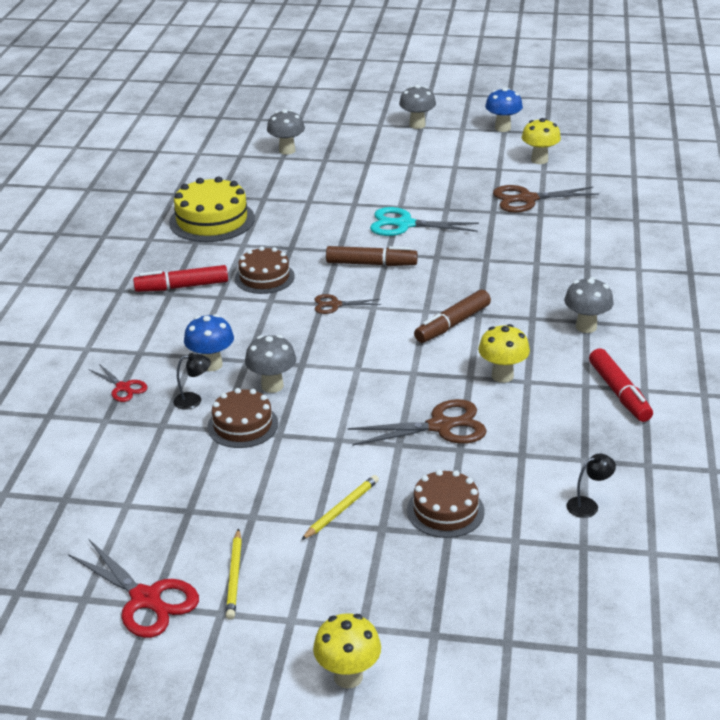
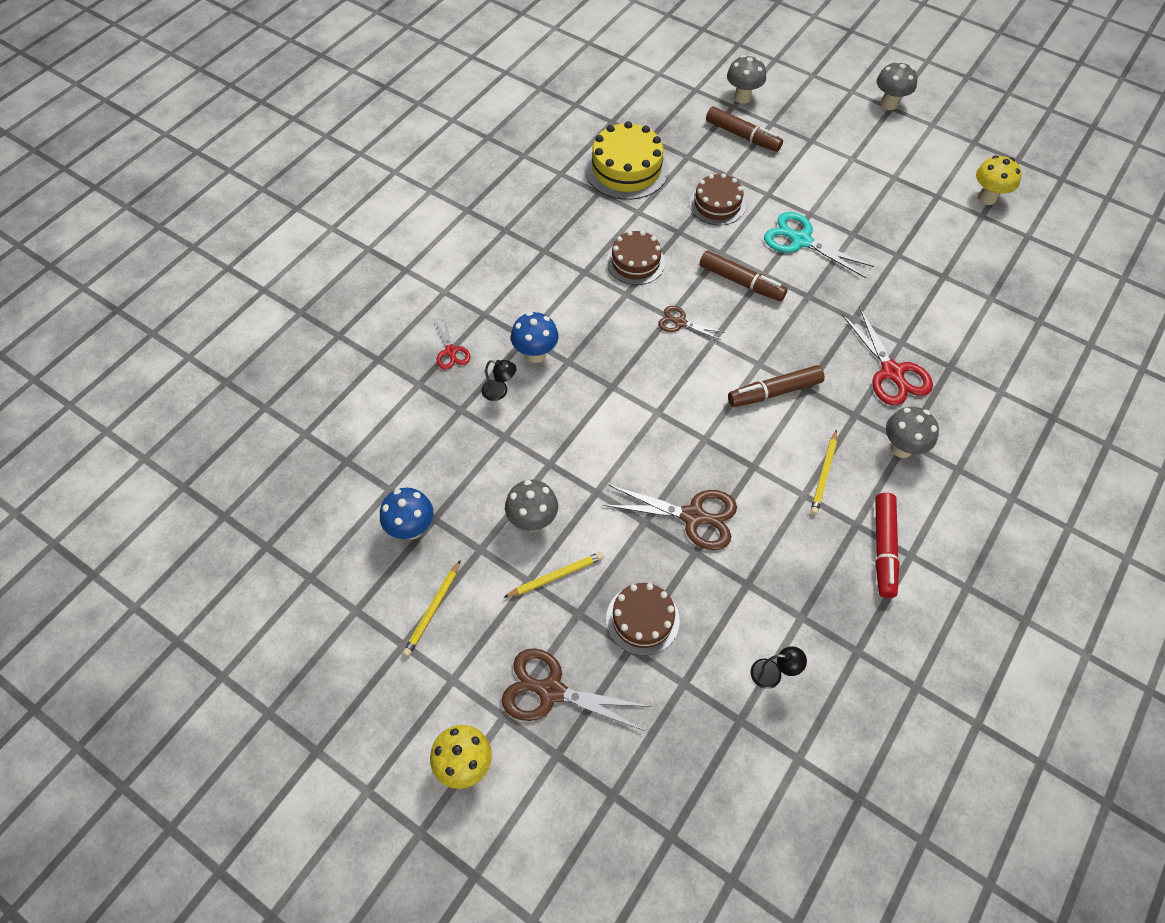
camera: 25 degrees right, 25 degrees up
red scissors [68,540,199,638] -> red scissors moved to [842,308,933,406]
red marker [133,265,228,292] -> none
brown cake [207,388,278,448] -> brown cake moved to [689,173,746,226]
grey mushroom [245,335,296,393] -> grey mushroom moved to [505,480,558,532]
yellow mushroom [478,324,530,383] -> none
blue mushroom [485,87,523,132] -> blue mushroom moved to [380,488,433,540]
brown scissors [493,185,599,213] -> brown scissors moved to [502,648,651,731]
none -> brown marker [706,107,783,152]
none -> yellow pencil [810,430,837,515]

